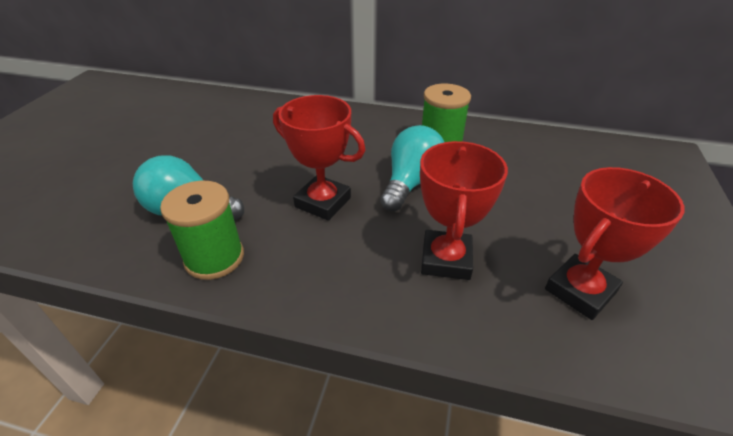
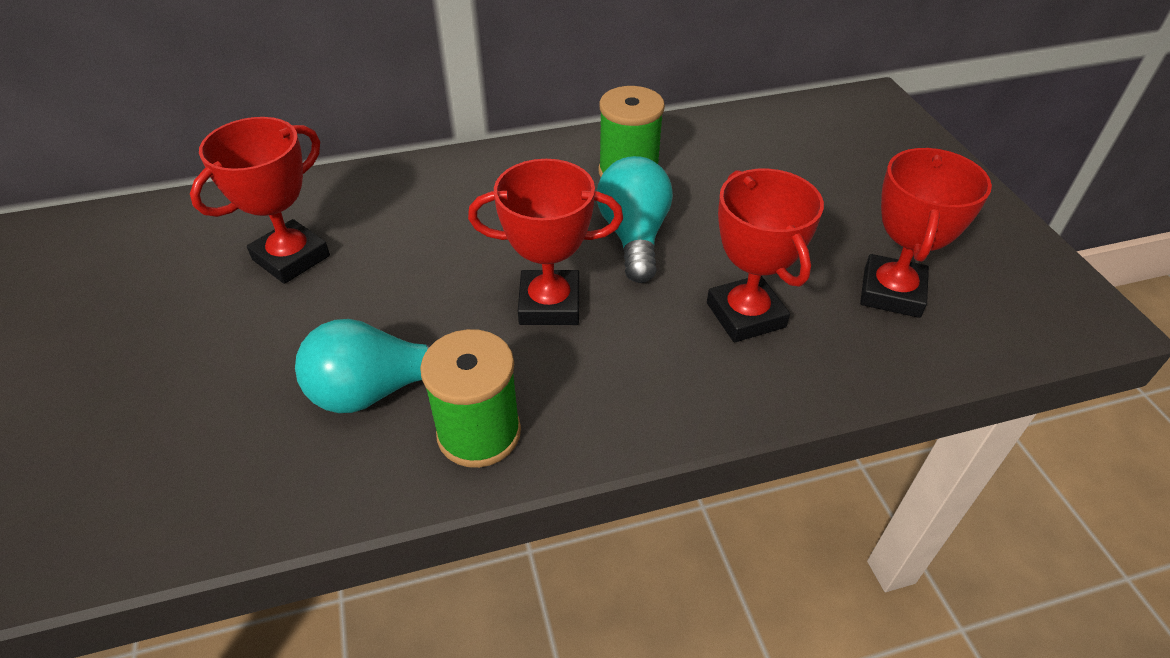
camera: 30 degrees left, 5 degrees up
none -> red trophy [190,117,330,284]

